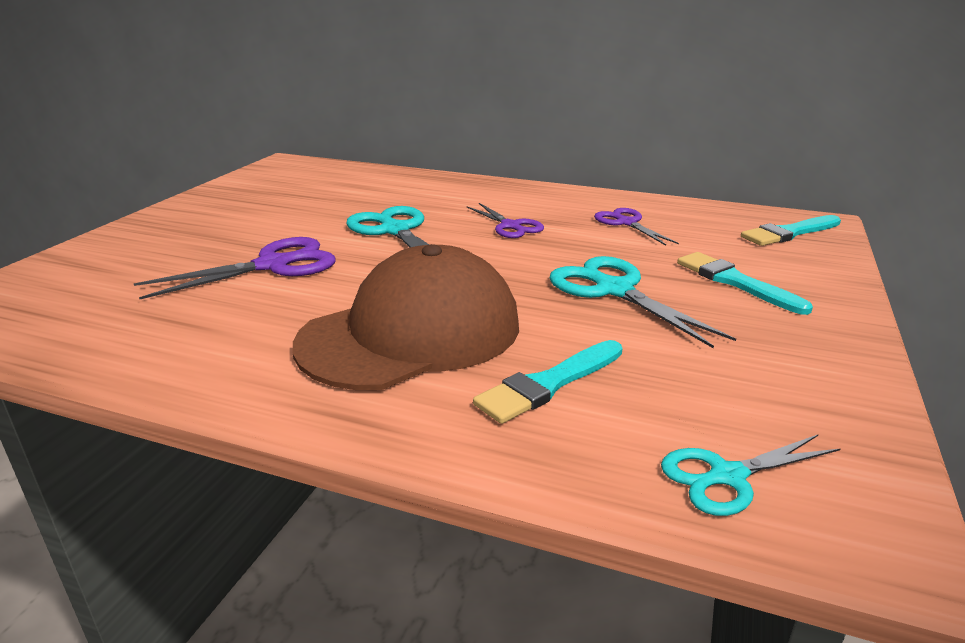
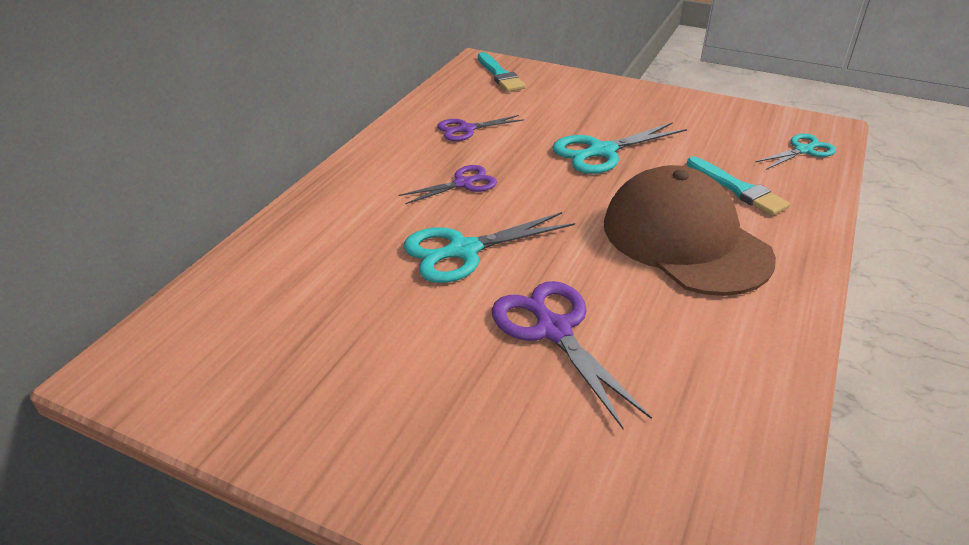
camera: 85 degrees left, 10 degrees up
turquoise scissors [661,434,841,516] -> turquoise scissors turned 105 degrees counterclockwise [755,134,836,170]
turquoise brush [677,252,813,315] -> none

